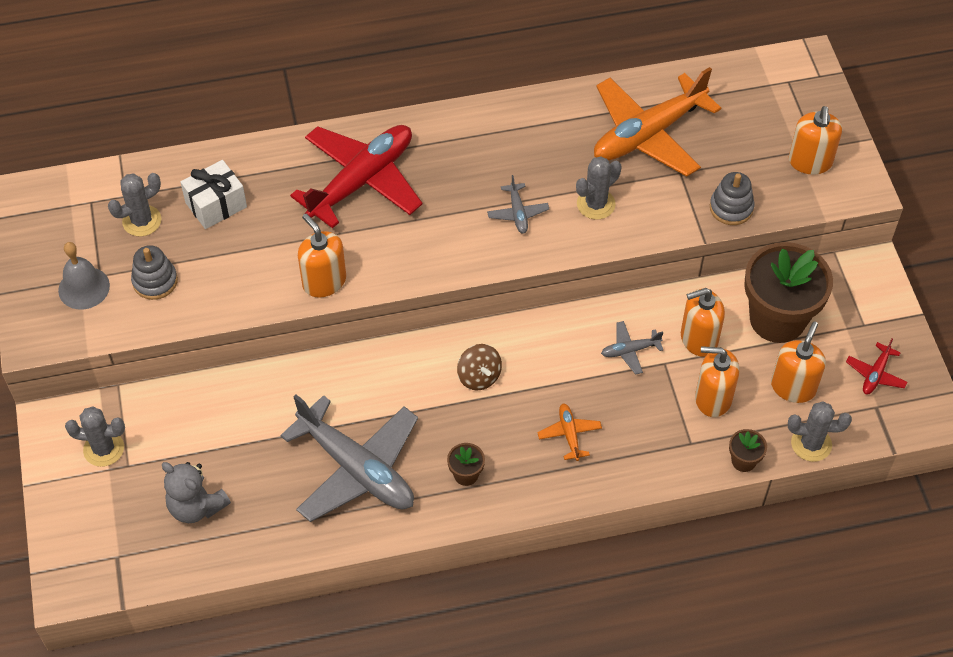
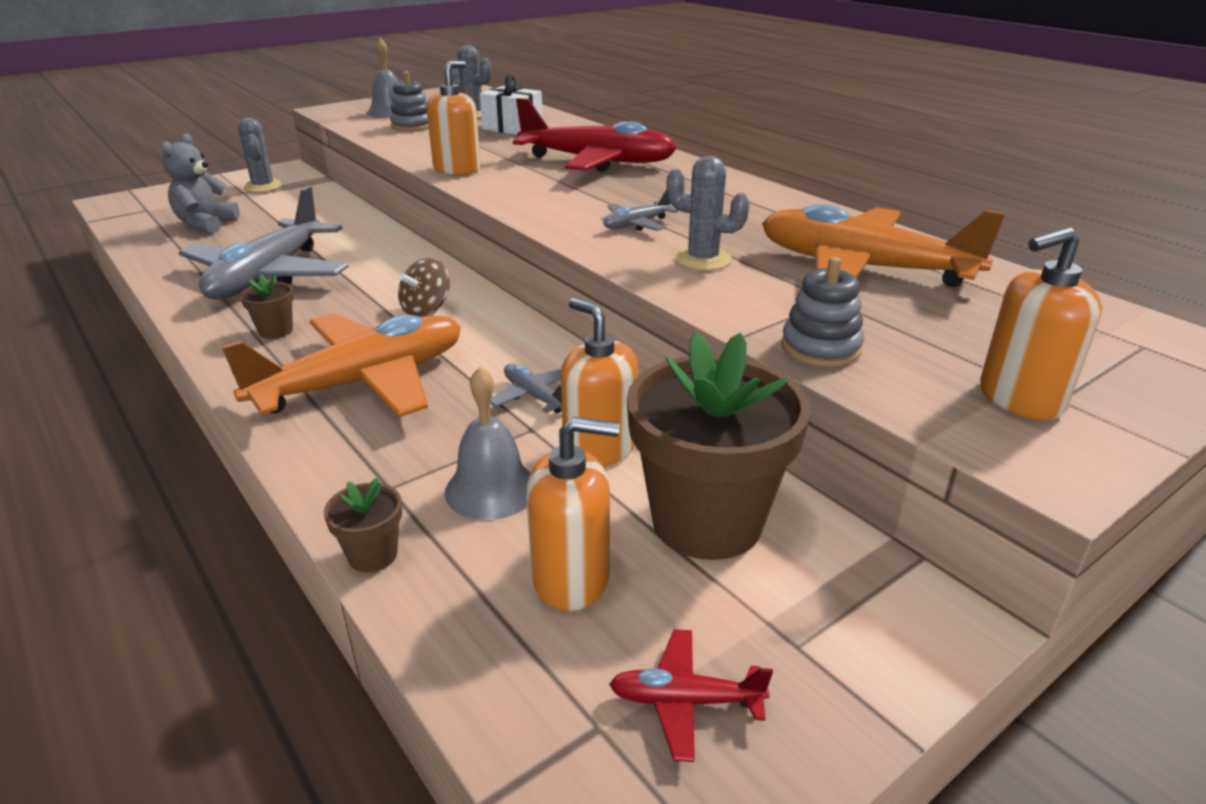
camera: 65 degrees right, 25 degrees down
orange plane [537,404,602,461] -> orange plane [221,313,461,418], size x2.37
orange soap dispenser [695,346,739,417] -> grey bell [445,366,530,520]
grey cactus [788,401,852,462] -> none

